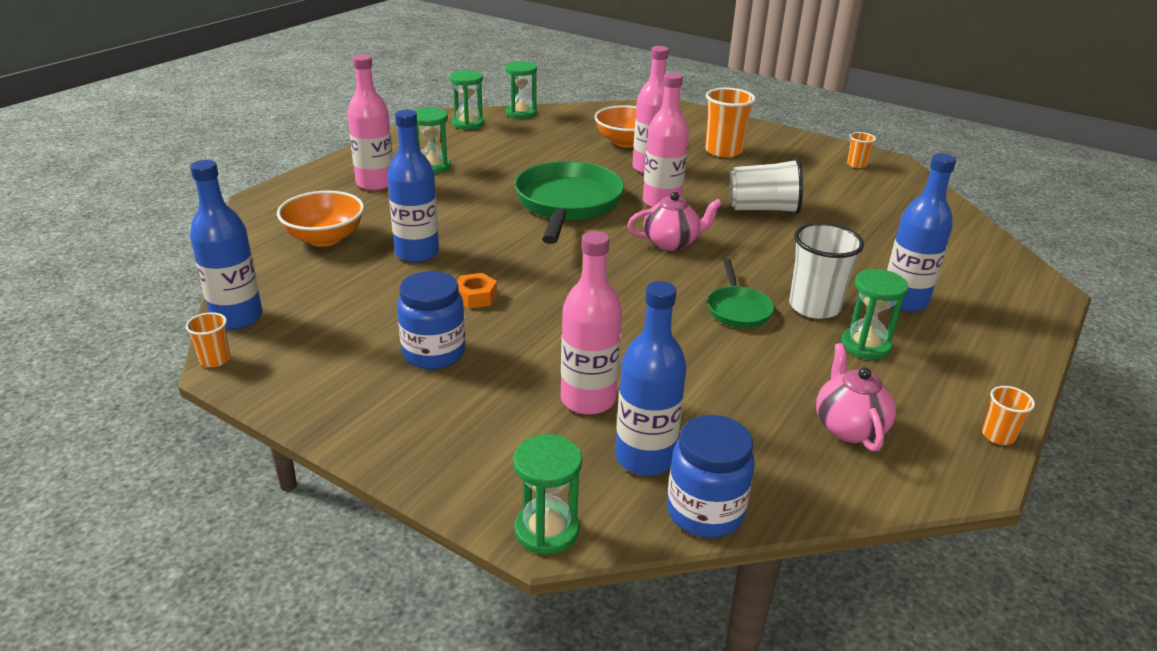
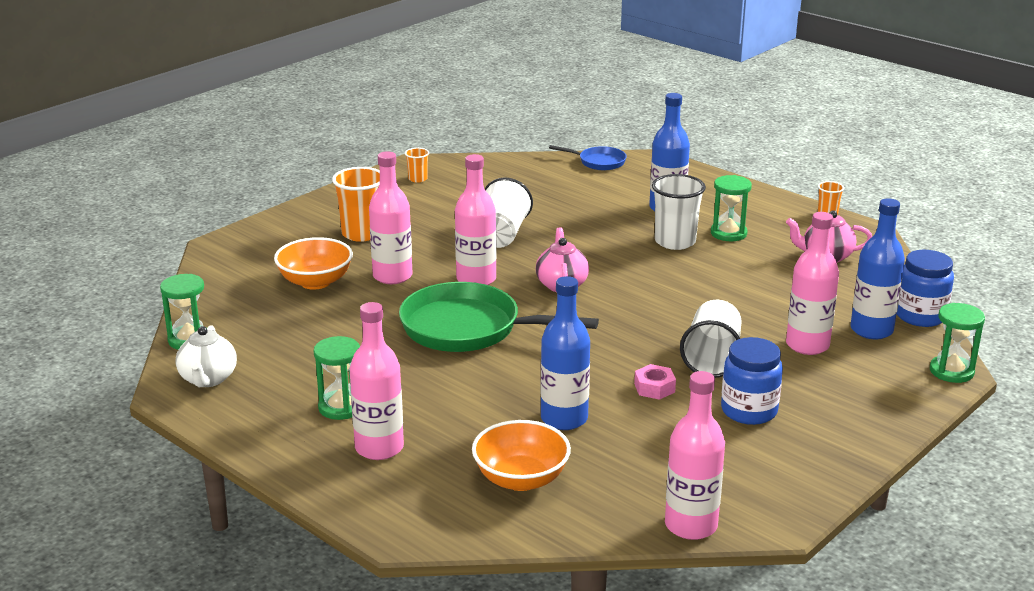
camera: 80 degrees left, 5 degrees down
orange cup [186,312,231,367] -> none
blue bottle [190,160,263,330] -> pink bottle [665,371,725,540]
green hourglass [450,70,484,130] -> white teapot [175,325,237,387]
orange nut [457,273,497,309] -> pink nut [634,364,676,400]
green pan [707,259,774,328] -> none
none -> blue pan [549,145,627,170]
none -> white cup [680,300,742,378]

